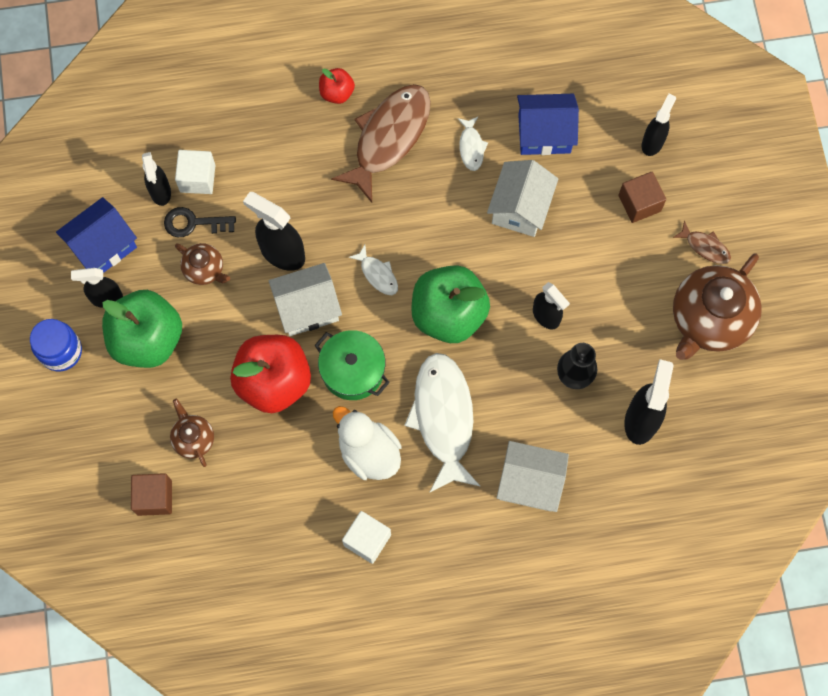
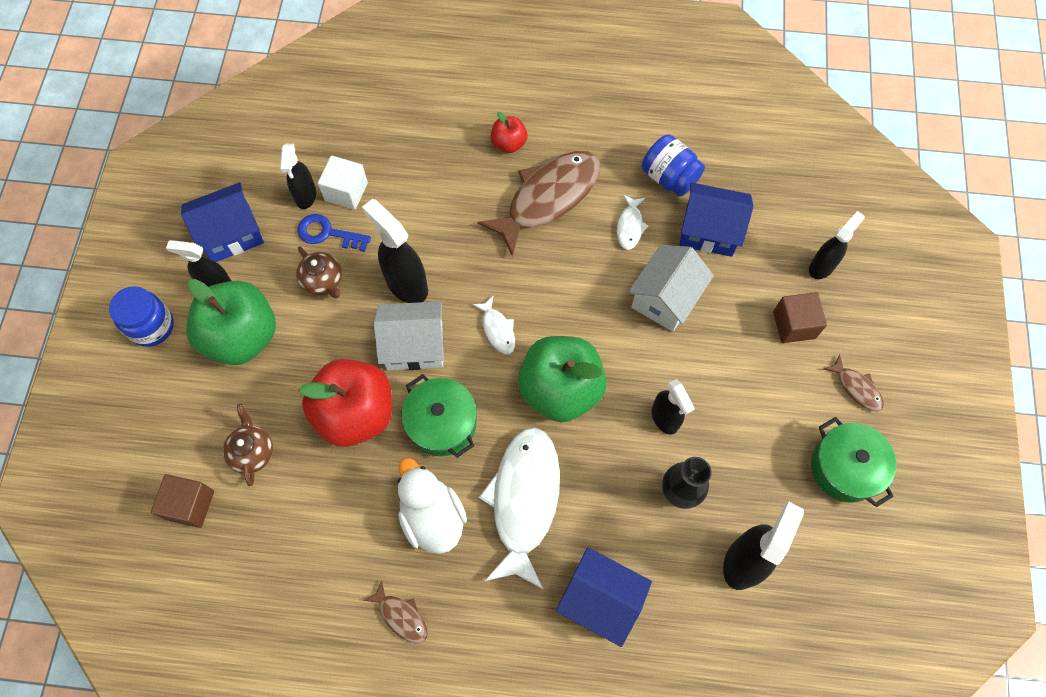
camera: 15 degrees right, 5 degrees down
black key [164,207,236,237] -> blue key [297,214,371,252]
white cube [342,511,391,564] -> brown fish [363,580,428,643]
white house [497,441,569,512] -> blue house [556,547,652,647]
brown teapot [673,254,762,360] -> green pot [811,417,896,507]
none -> blue jar [642,134,705,196]

